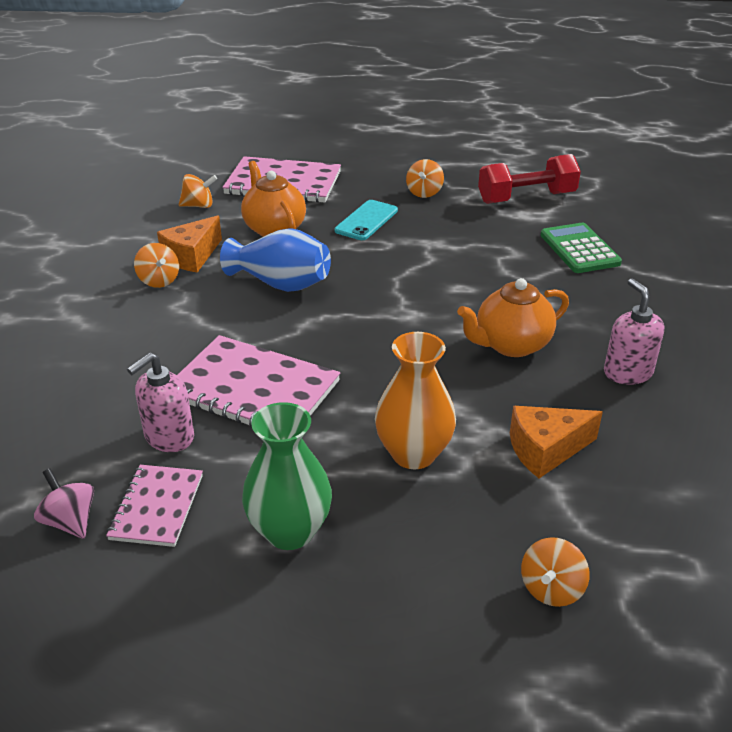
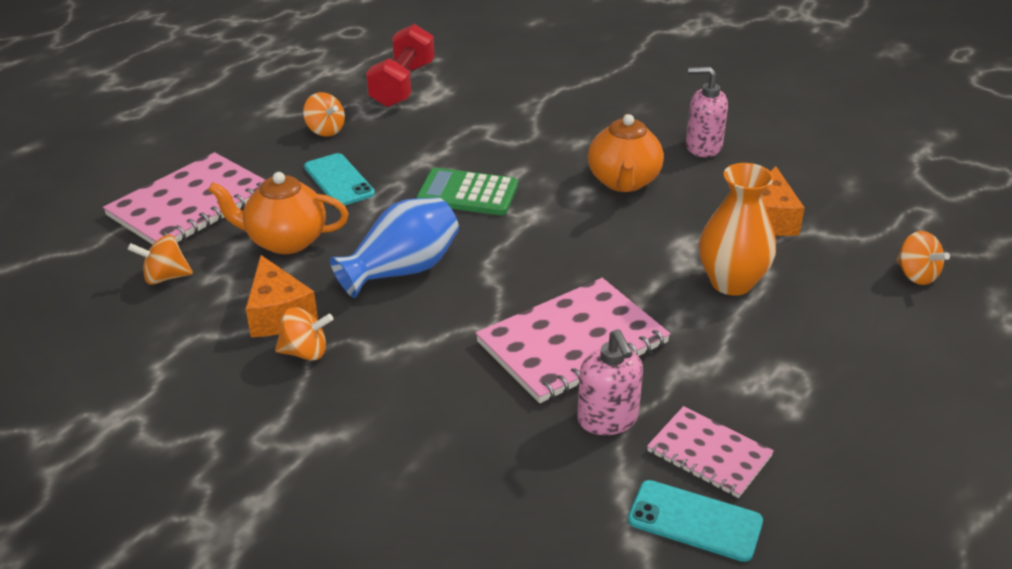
camera: 60 degrees left, 0 degrees up
pink spinning top [34,468,94,539] -> turquoise phone [628,480,763,562]
orange spinning top [179,174,217,208] -> orange spinning top turned 120 degrees counterclockwise [127,235,193,285]
green vase [242,402,332,550] -> none
green calculator [541,223,622,273] -> green calculator moved to [416,168,518,215]

